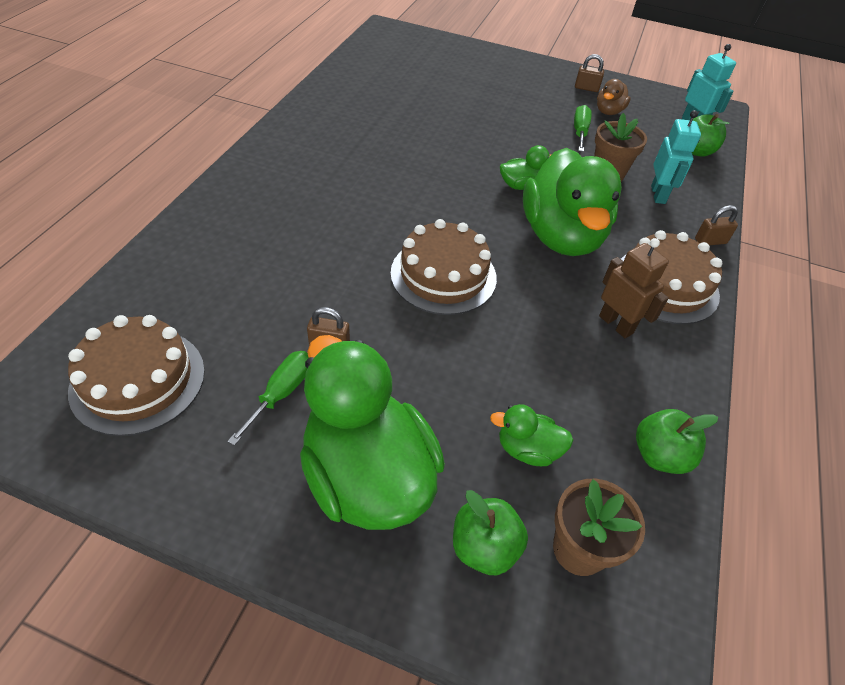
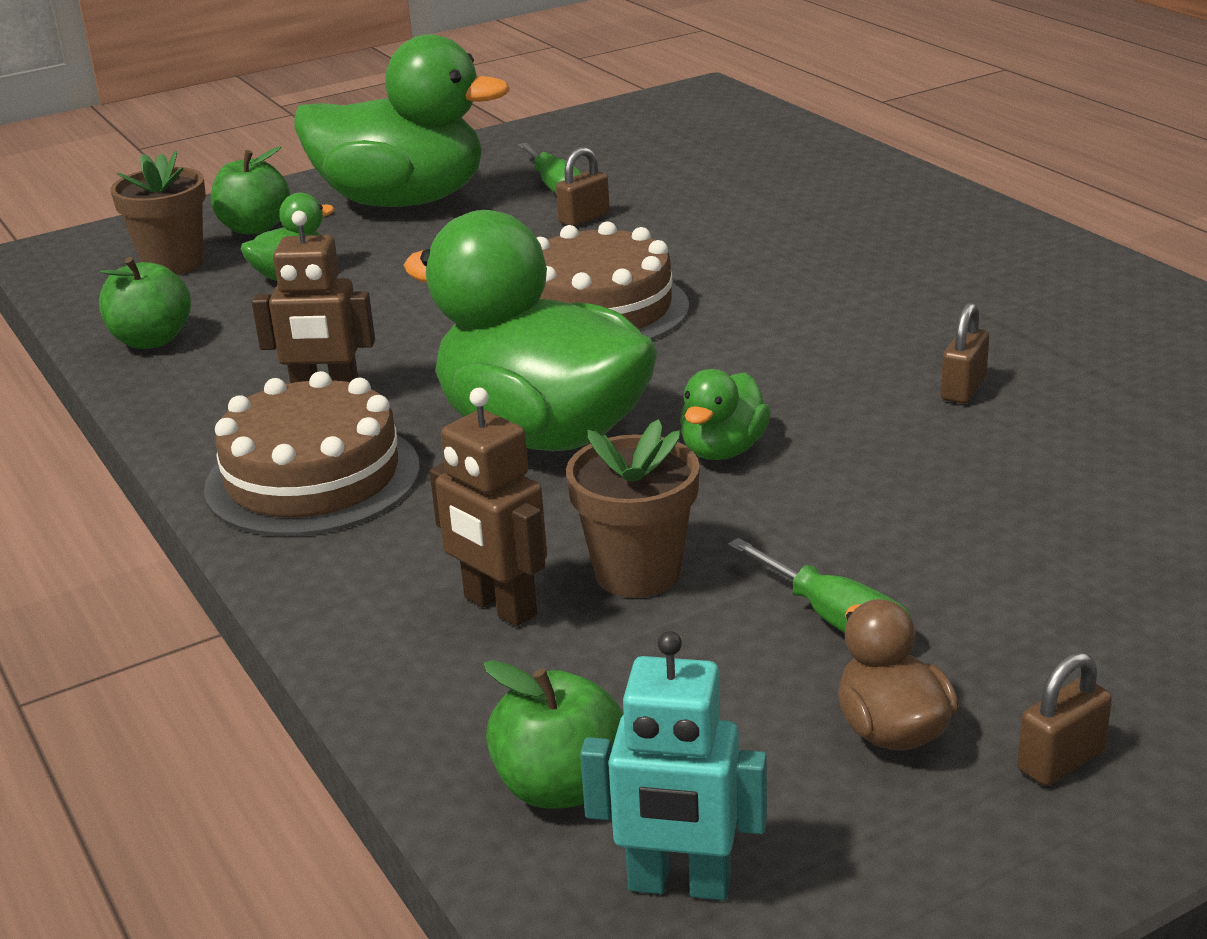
camera: 135 degrees right, 20 degrees down
brown cake [68,315,205,436] -> none
turquoise robot [651,110,701,204] -> brown robot [430,388,547,626]
brown padlock [695,205,738,245] -> brown padlock moved to [941,302,989,404]

